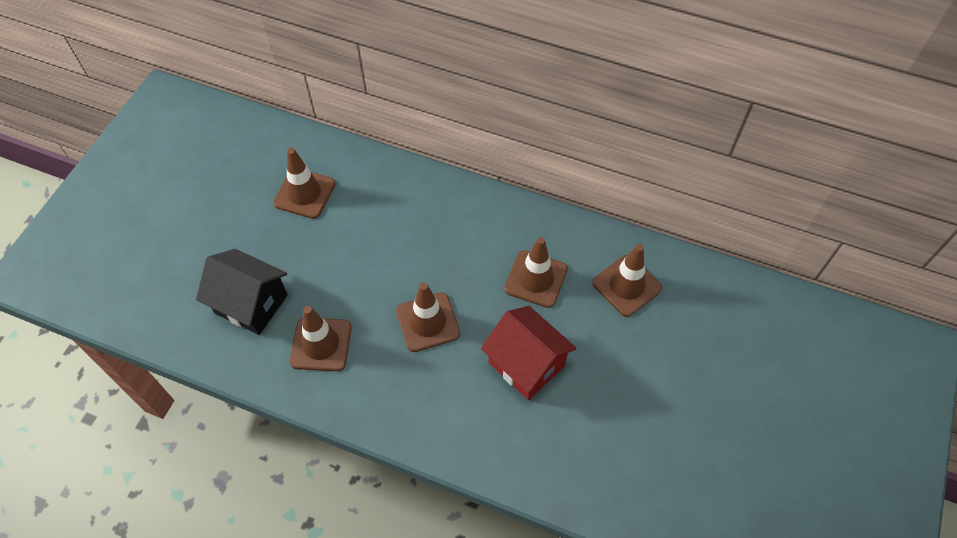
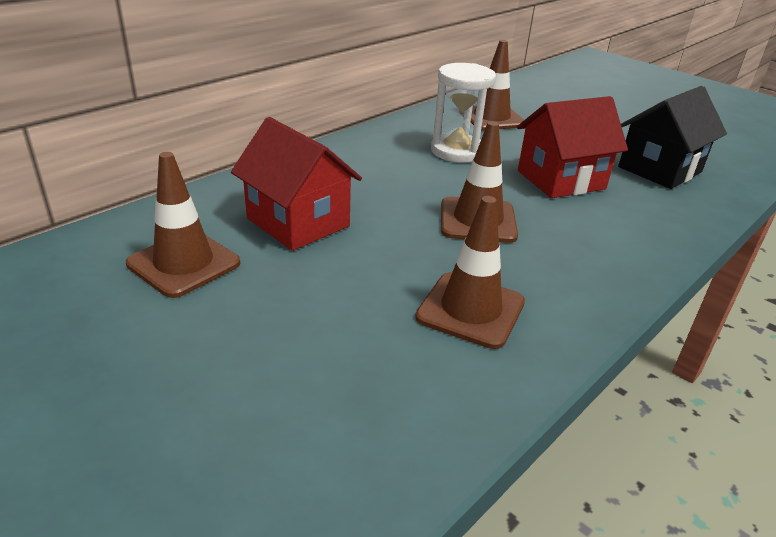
camera: 70 degrees left, 25 degrees down
black house [196,249,287,335] -> black house moved to [618,86,727,189]
brown traffic cone [504,237,568,308] -> white hourglass [431,63,496,163]
none -> red house [231,117,362,251]

